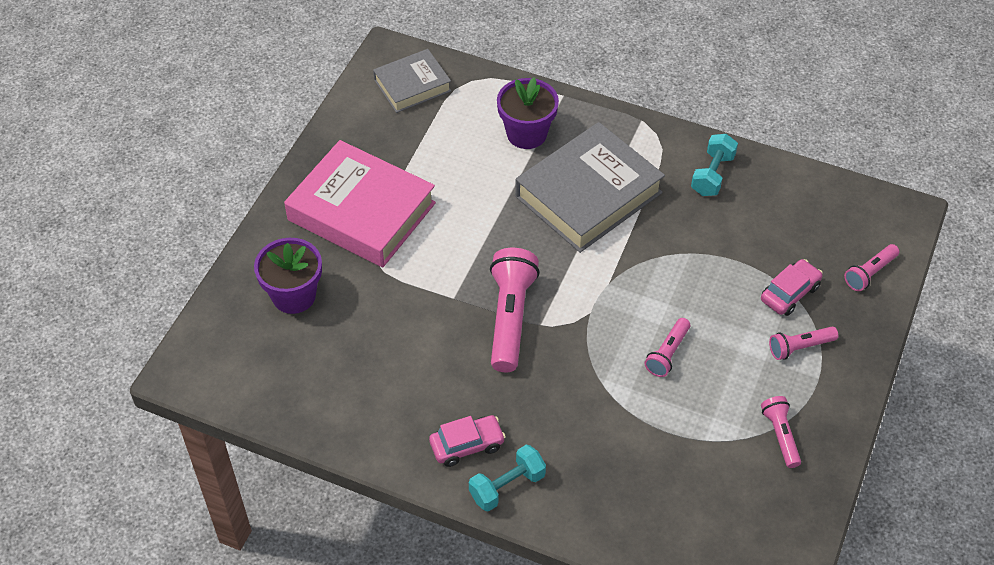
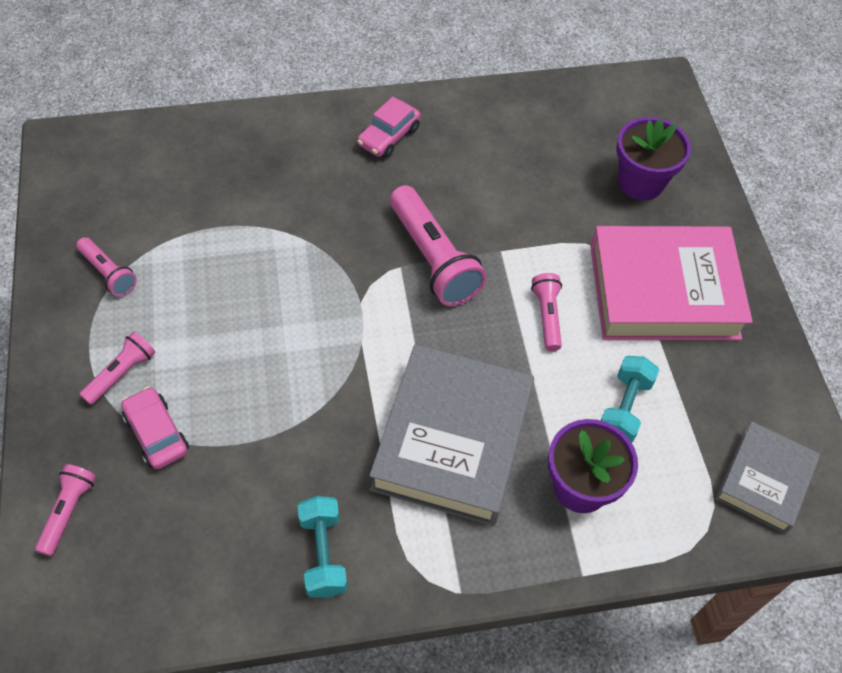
camera: 145 degrees right, 5 degrees up
turquoise dumbbell [469,445,546,512] -> turquoise dumbbell moved to [601,356,659,443]
pink flashlight [644,318,690,377] -> pink flashlight moved to [531,273,562,351]
pink car [761,259,823,316] -> pink car turned 135 degrees clockwise [121,386,189,469]

